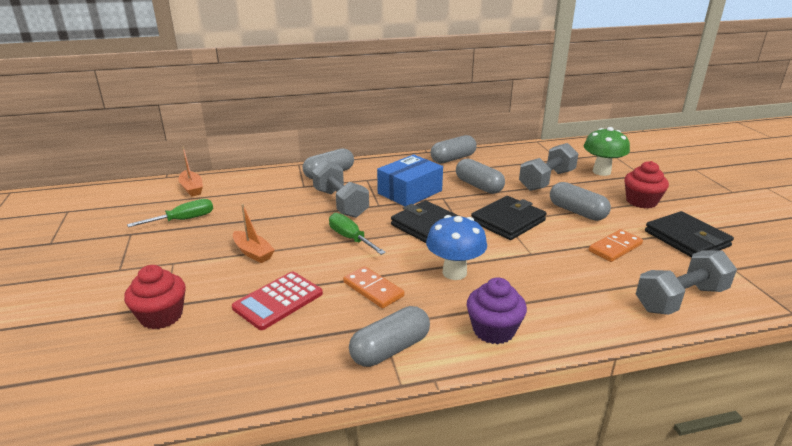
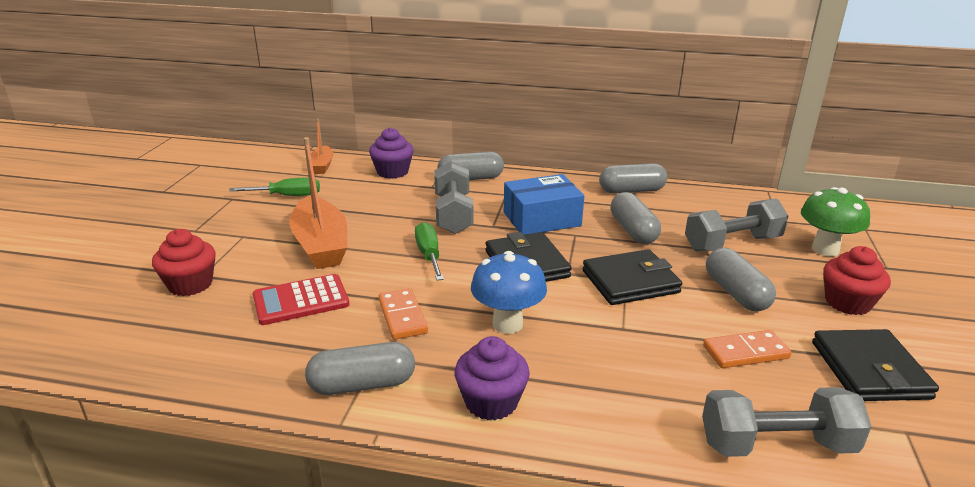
camera: 25 degrees right, 0 degrees up
orange boat [233,204,275,263] -> orange boat [290,137,347,269], size x1.86
none -> purple cupcake [369,127,414,179]

